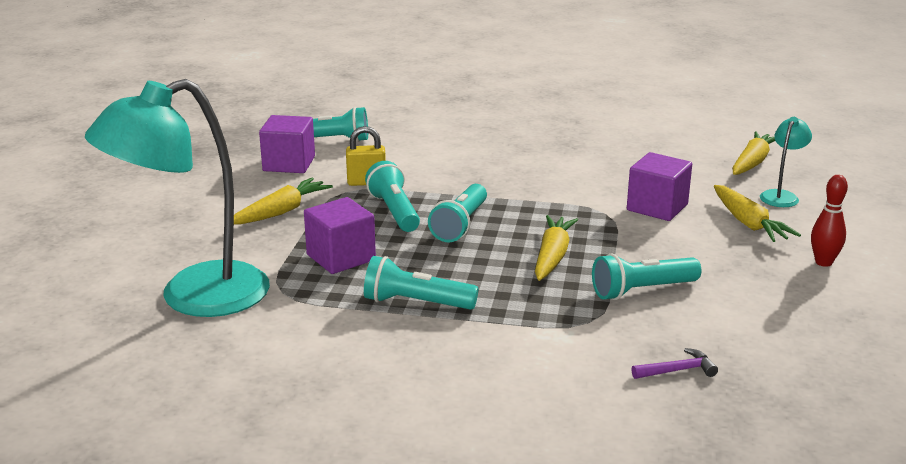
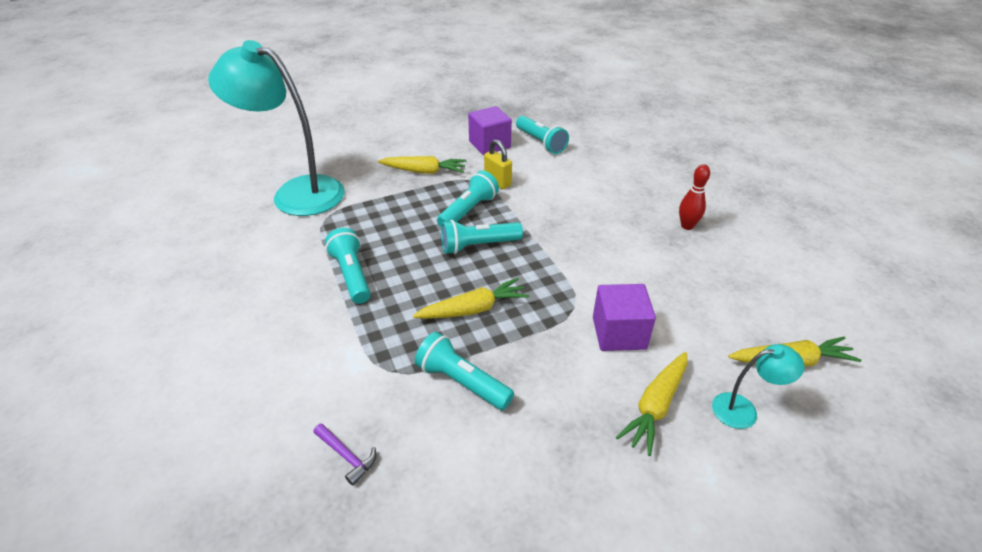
camera: 55 degrees right, 15 degrees up
purple cube [304,197,376,274] -> none
red bowling pin [811,175,848,267] -> red bowling pin moved to [679,164,710,230]

